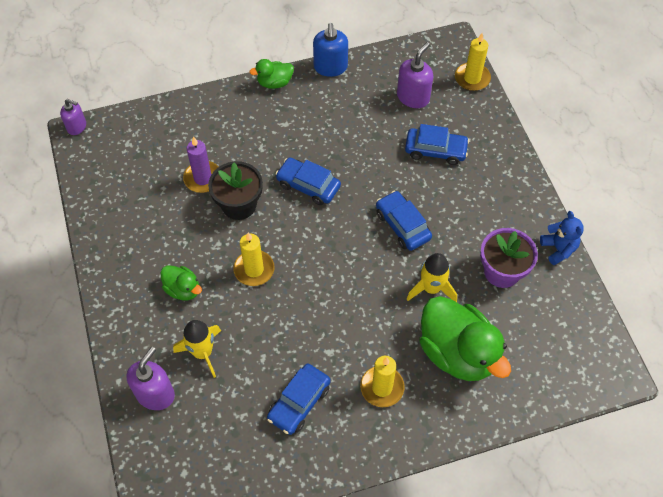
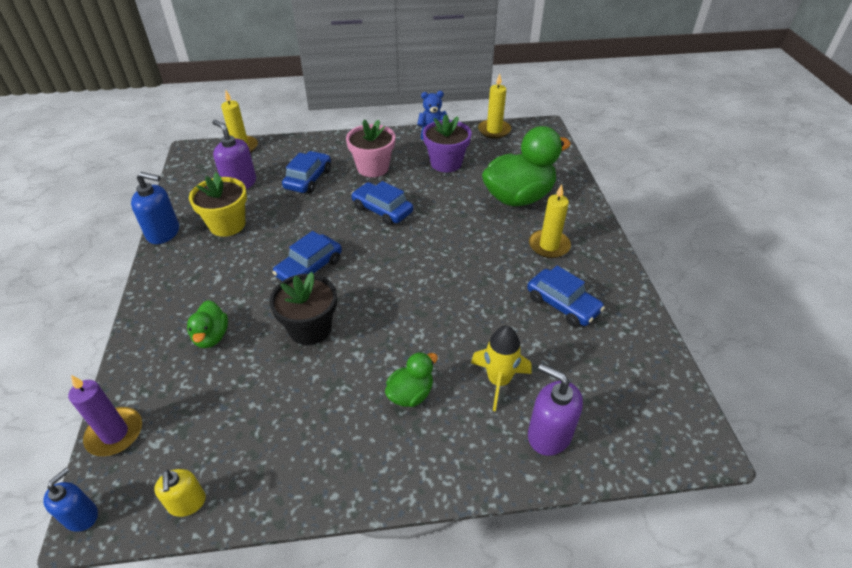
camera: 80 degrees left, 15 degrees down
purple soap dispenser [60,99,86,135] -> blue soap dispenser [43,468,98,532]
purple candle [183,136,219,193] -> purple candle moved to [68,375,142,456]
yellow candle [233,232,275,286] -> yellow candle moved to [478,74,511,139]
green duck [249,59,294,89] -> green duck moved to [187,300,228,348]
blue car [376,191,432,251] -> blue car turned 60 degrees clockwise [351,181,413,226]
yellow rocket [407,253,457,302] -> none
none -> yellow soap dispenser [154,469,206,517]
none -> yellow flower pot [189,173,247,237]
none -> pink flower pot [346,120,395,177]

